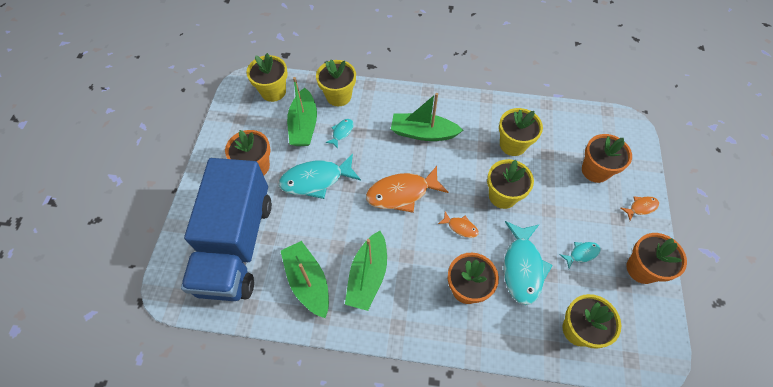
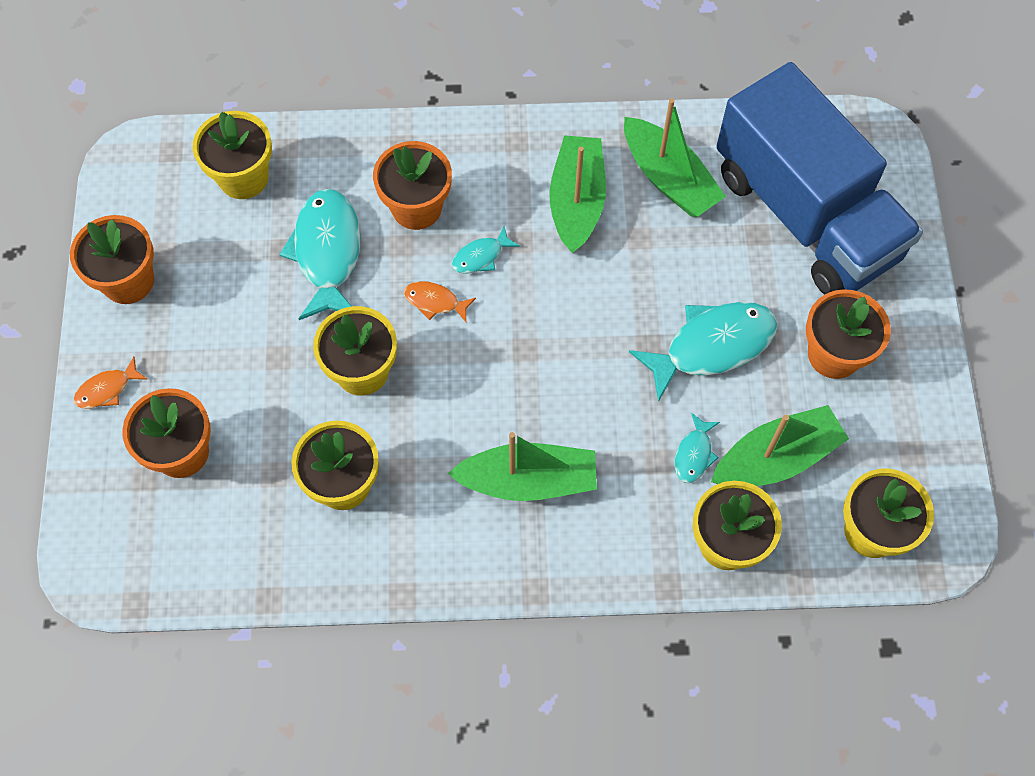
camera: 170 degrees right, 5 degrees up
blue truck [181,158,272,301] -> blue truck turned 150 degrees clockwise [716,62,923,295]
green boat [287,77,317,146] -> green boat turned 75 degrees clockwise [711,405,849,486]
orange fish [366,166,448,213] -> none
turquoise fish [560,242,601,269] -> turquoise fish moved to [452,226,520,274]

